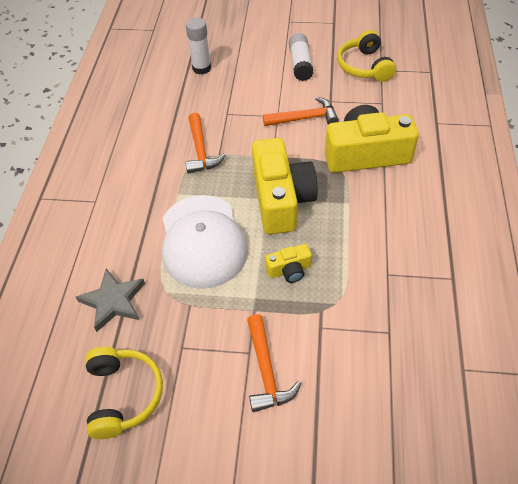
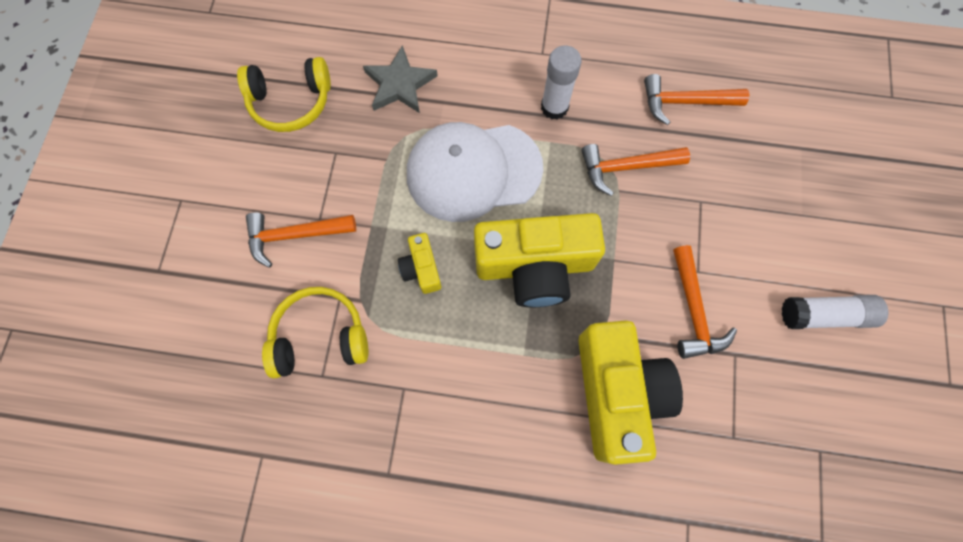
camera: 90 degrees right, 20 degrees up
white glue stick [186,17,211,75] -> white glue stick moved to [541,46,582,120]
yellow headphones [337,30,396,82] -> yellow headphones moved to [262,287,368,378]
none -> orange hammer [644,74,749,125]

